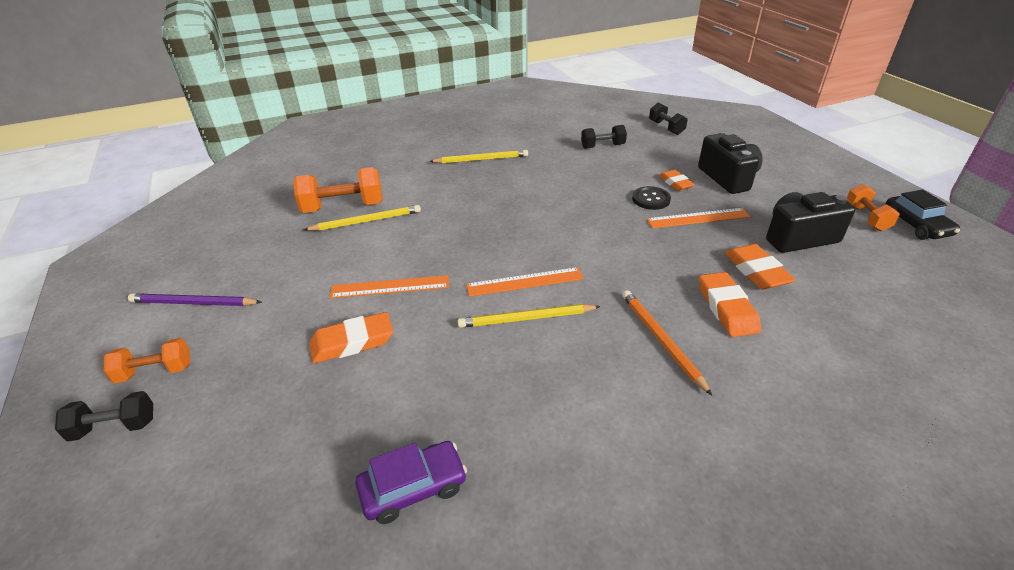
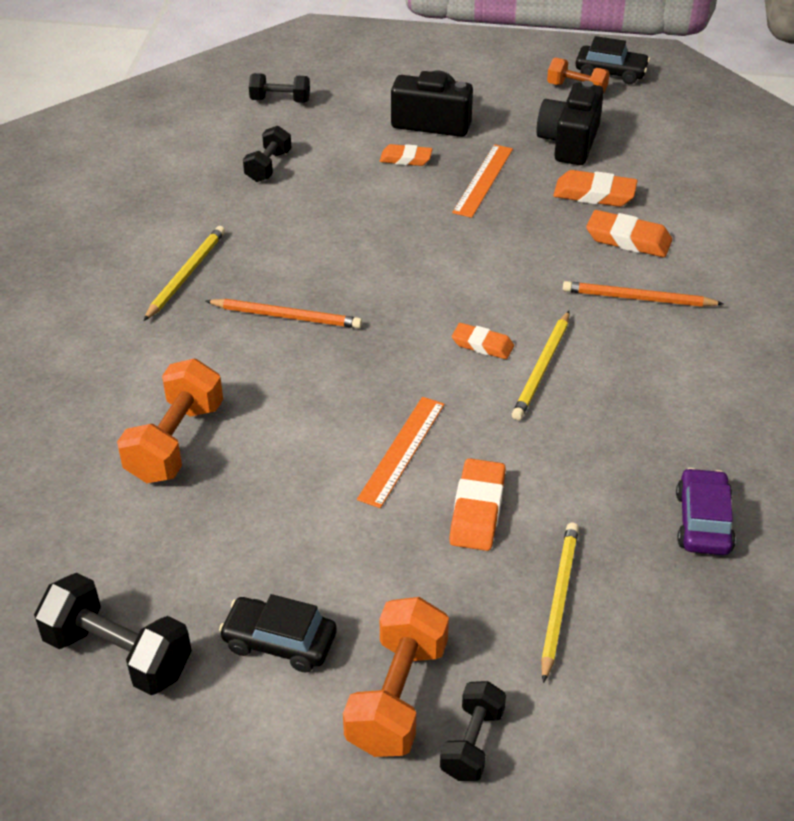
camera: 60 degrees left, 5 degrees up
orange dumbbell [104,338,190,384] -> orange dumbbell [343,597,449,757], size x1.64
purple pencil [128,293,262,306] -> black car [219,594,337,673]
yellow pencil [304,205,421,231] -> yellow pencil moved to [541,523,579,683]
orange ruler [466,267,584,297] -> orange eraser [452,323,514,359]
black button [632,186,671,210] -> none
none -> black dumbbell [34,573,192,695]
none -> orange pencil [206,299,362,328]

